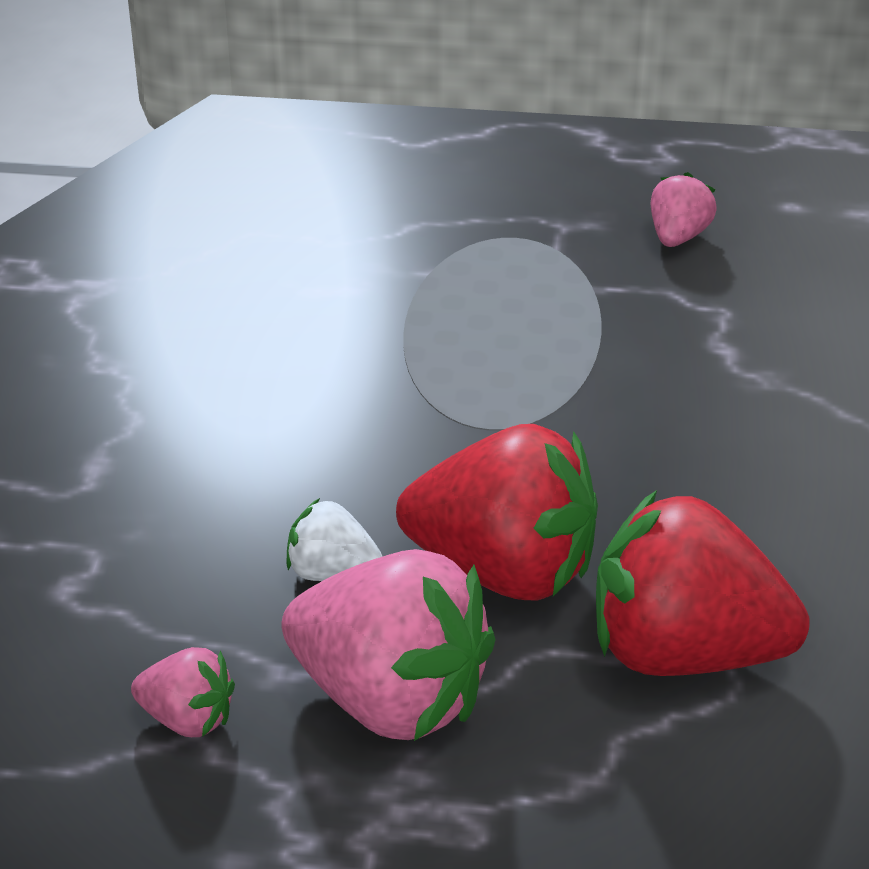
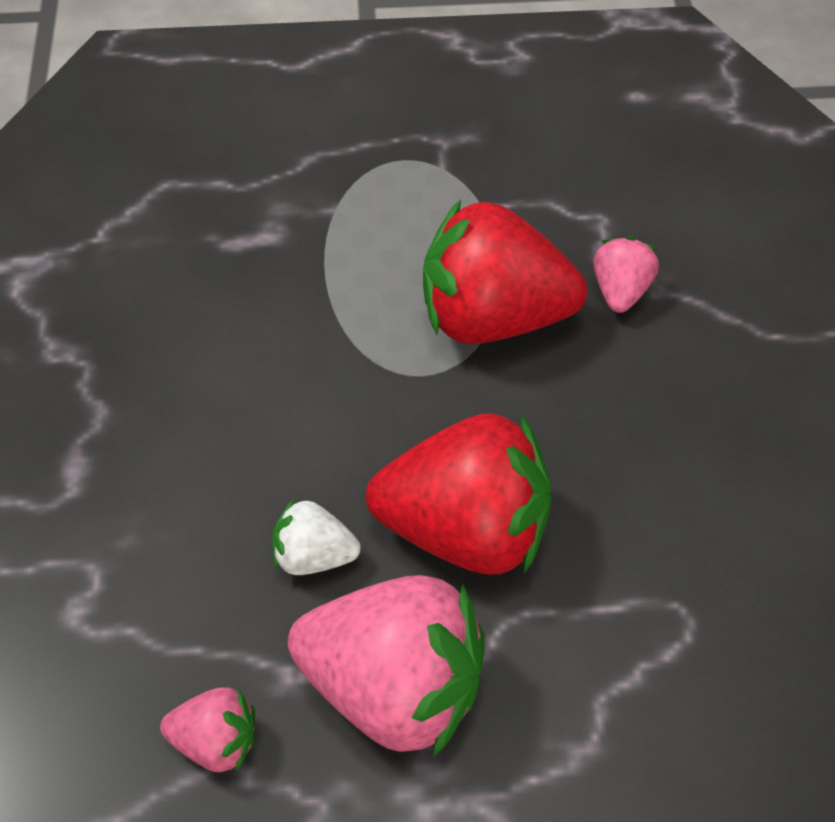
camera: 10 degrees left, 15 degrees up
red strawberry [596,490,810,676] -> red strawberry moved to [423,199,587,344]
pink strawberry [651,172,717,247] -> pink strawberry moved to [593,237,659,313]

